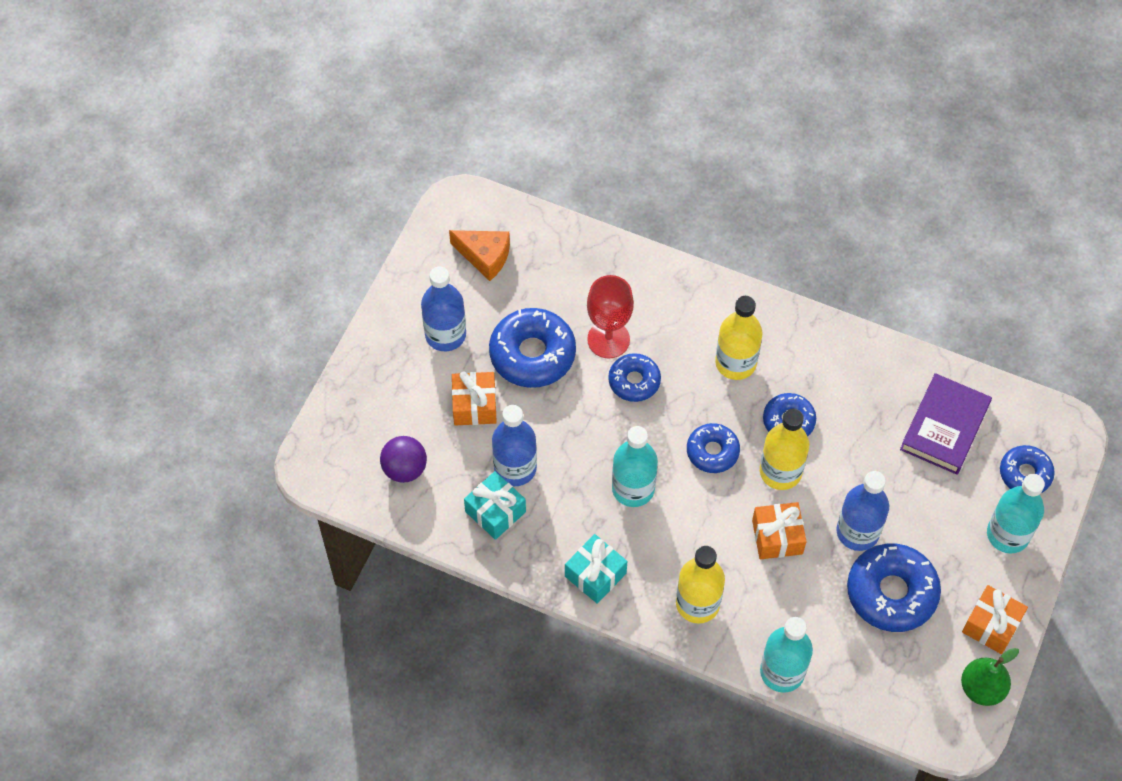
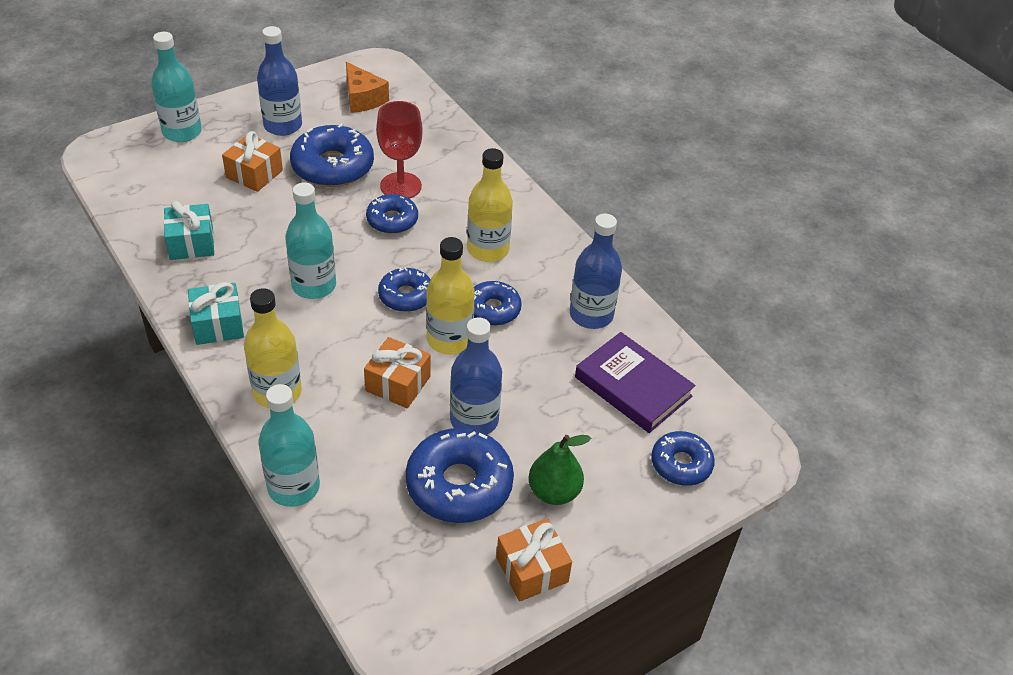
camera: 30 degrees right, 15 degrees down
purple ball [380,436,427,483] -> none
blue bottle [492,405,537,486] -> blue bottle moved to [570,214,622,329]
purple book [900,373,992,475] -> purple book turned 75 degrees clockwise [575,332,695,433]
green pear [961,648,1019,706] -> green pear moved to [528,435,591,505]
turquoise bottle [987,474,1045,554] -> turquoise bottle moved to [151,32,202,142]

